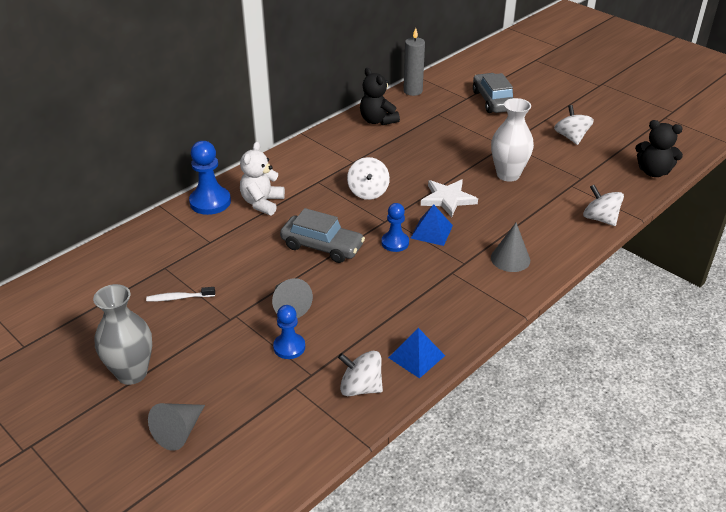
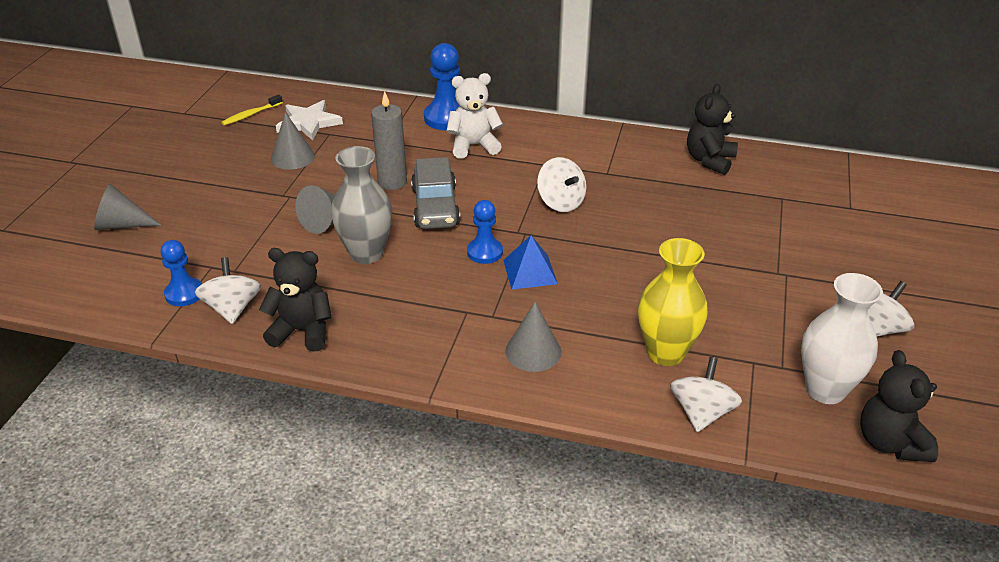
camera: 60 degrees right, 0 degrees up
grey vase [93,284,152,385] -> grey vase moved to [331,146,392,264]
white toothbrush [146,287,215,302] -> grey cone [271,112,315,170]
blue pawn [273,305,305,359] -> blue pawn moved to [161,240,202,306]
white spinning top [347,157,390,200] -> white spinning top turned 90 degrees counterclockwise [537,157,586,212]
blue pyramid [388,328,445,378] -> black teddy bear [259,248,332,352]
grey candle [403,28,425,96] -> grey candle moved to [371,91,407,190]
white star [421,179,478,217] -> white star moved to [276,100,343,141]
grey car [473,73,514,113] -> none
white vase [491,98,534,182] -> white vase moved to [801,273,883,404]
none -> yellow toothbrush [221,95,283,126]
none -> yellow vase [638,238,708,366]

